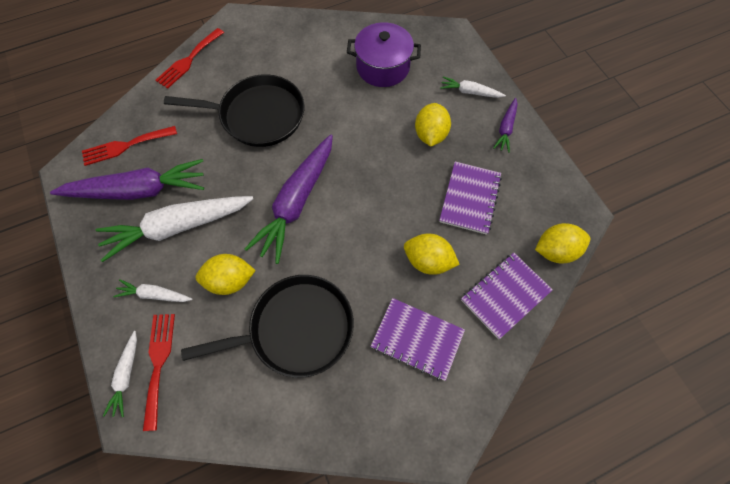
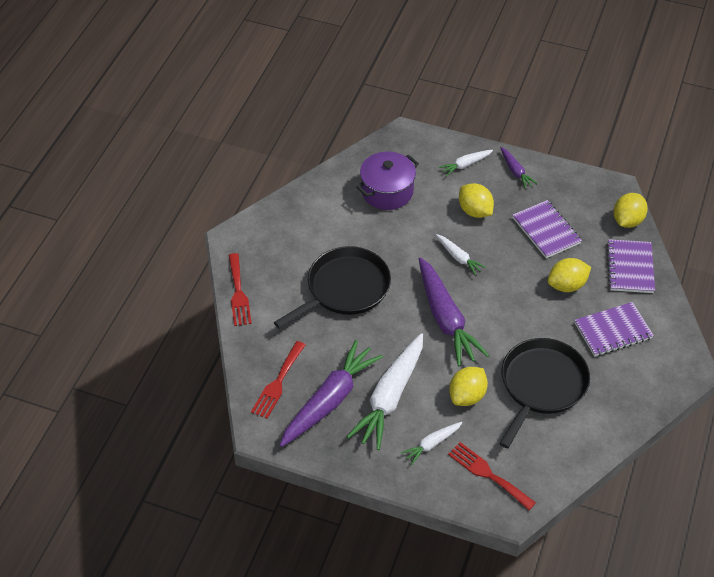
camera: 45 degrees left, 15 degrees down
white carrot [103,331,137,417] -> white carrot moved to [436,234,486,276]

